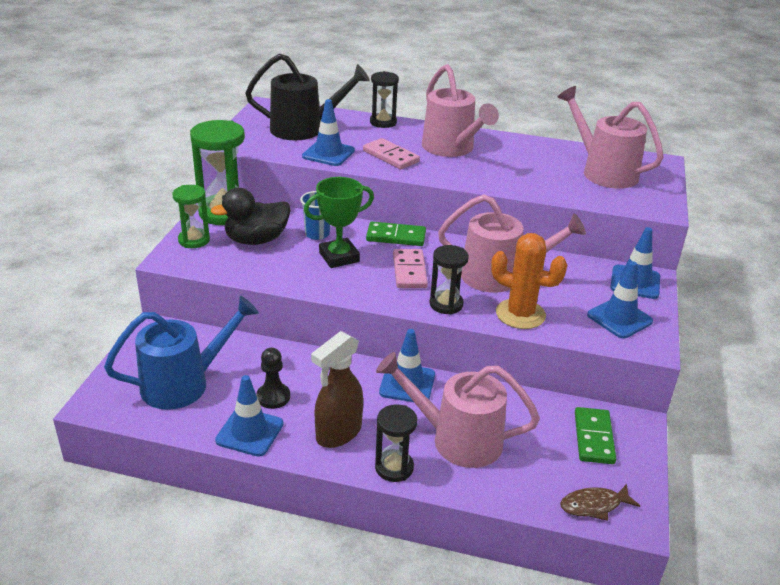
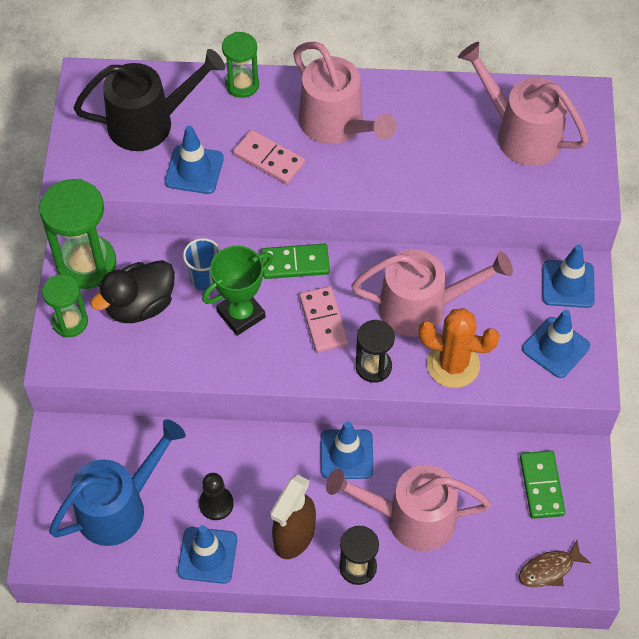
camera: 10 degrees left, 25 degrees up
black hourglass [370,71,399,128] -> green hourglass [222,32,259,98]

